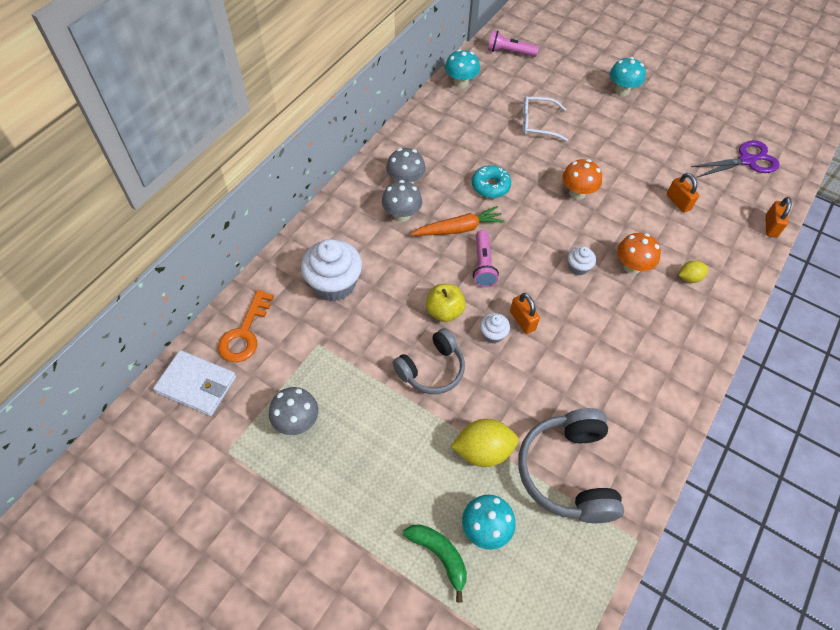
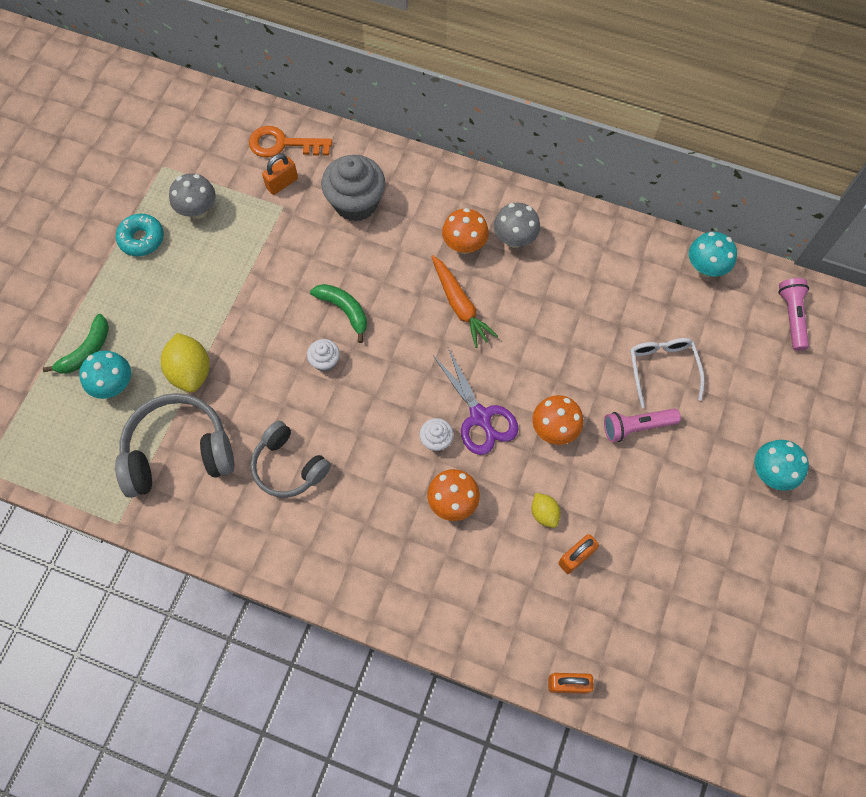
camera: 80 degrees right, 10 degrees up
white wallet [153,350,236,416] -> none
white cupcake [301,239,362,301] -> grey cupcake [321,155,385,222]
grey mushroom [382,180,422,222] -> orange mushroom [442,208,489,254]
grey headphones [392,328,465,394] -> grey headphones moved to [251,421,331,498]
yellow apple [426,284,466,322] -> green banana [310,284,367,343]
turquoise donut [472,165,511,198] -> turquoise donut moved to [116,214,164,256]
pink flashlight [473,230,499,287] -> pink flashlight moved to [604,408,681,442]
orange padlock [510,293,540,334] -> orange padlock moved to [262,154,298,195]
yellow lemon [679,260,708,283] -> yellow lemon moved to [531,493,561,528]
purple scissors [691,140,780,177] -> purple scissors moved to [433,348,518,455]

